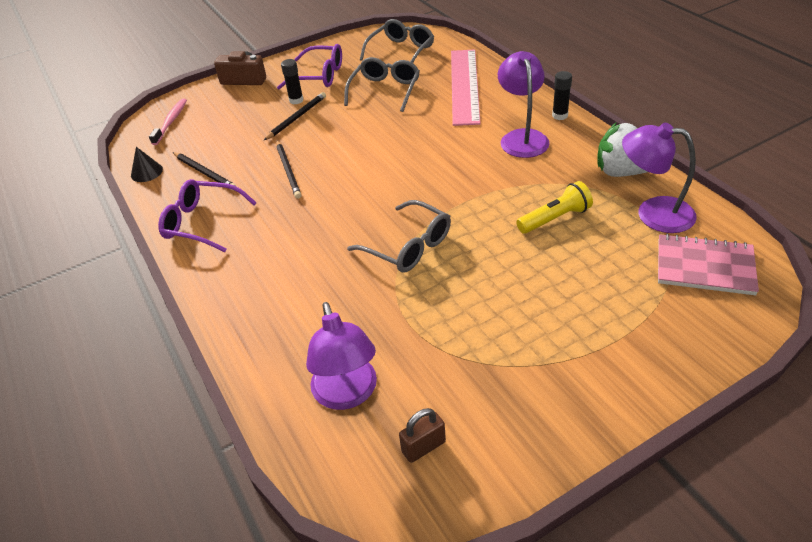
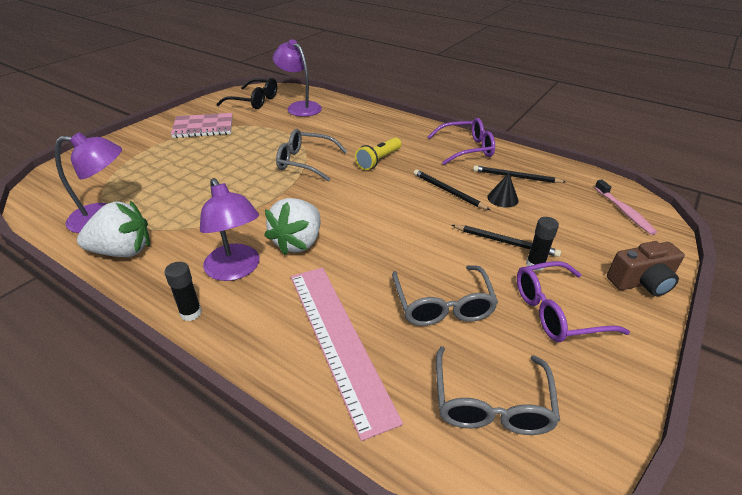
camera: 150 degrees right, 5 degrees down
black cone [131,147,163,182] -> black cone moved to [487,173,519,208]
black pencil [263,92,326,141] -> black pencil turned 75 degrees counterclockwise [452,225,561,257]
brown padlock [399,408,446,463] -> black glasses [217,78,277,109]
yellow flashlight [516,181,593,234] -> yellow flashlight moved to [355,137,401,170]
pink notebook [658,234,759,295] -> pink notebook moved to [171,113,233,138]
none -> white strawberry [264,198,320,255]

